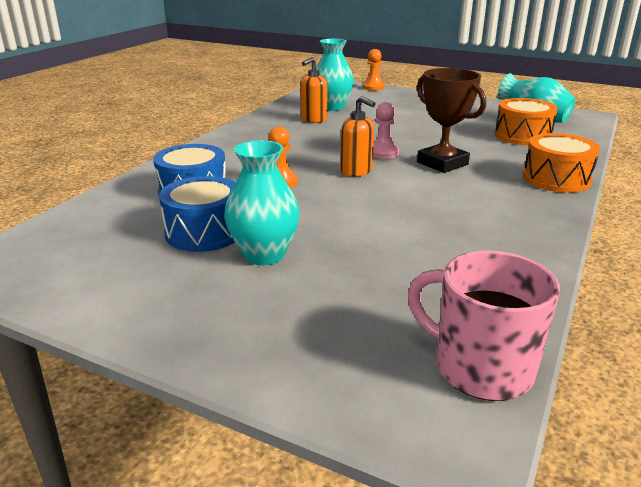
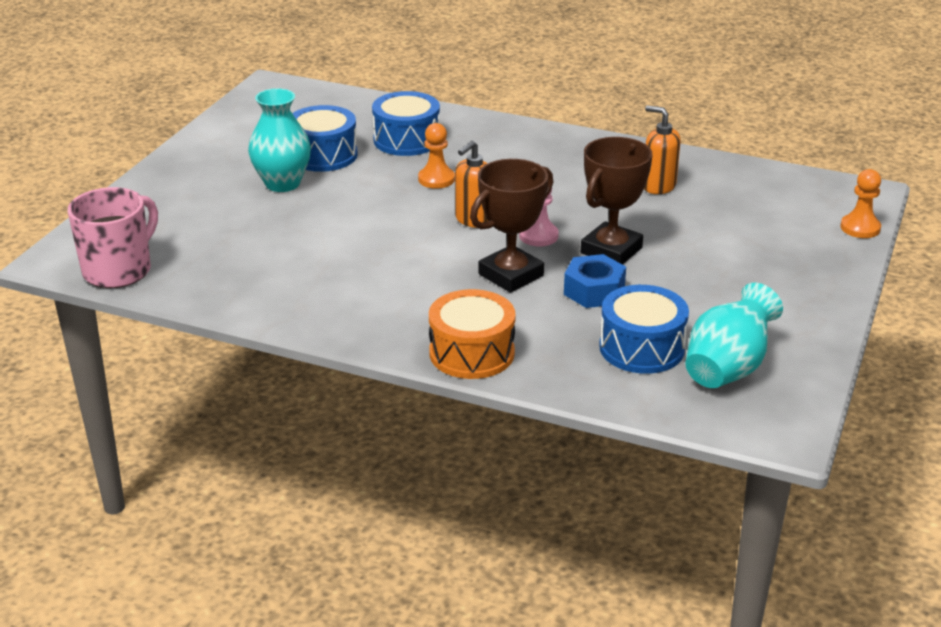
camera: 85 degrees right, 5 degrees up
turquoise vase [316,39,354,111] -> none
orange drum [495,98,558,146] -> blue drum [599,285,689,374]
none -> blue nut [564,254,626,308]
none -> brown trophy [581,137,653,265]

